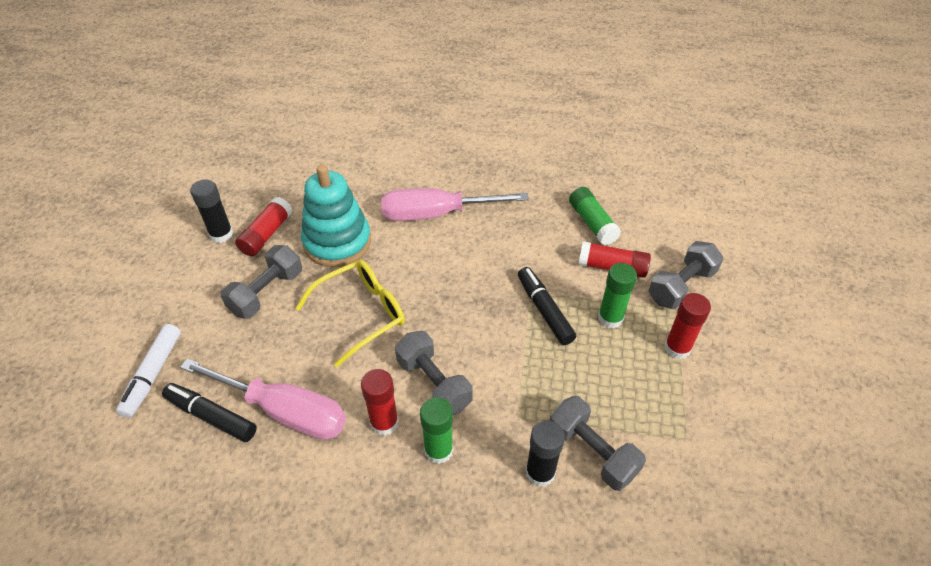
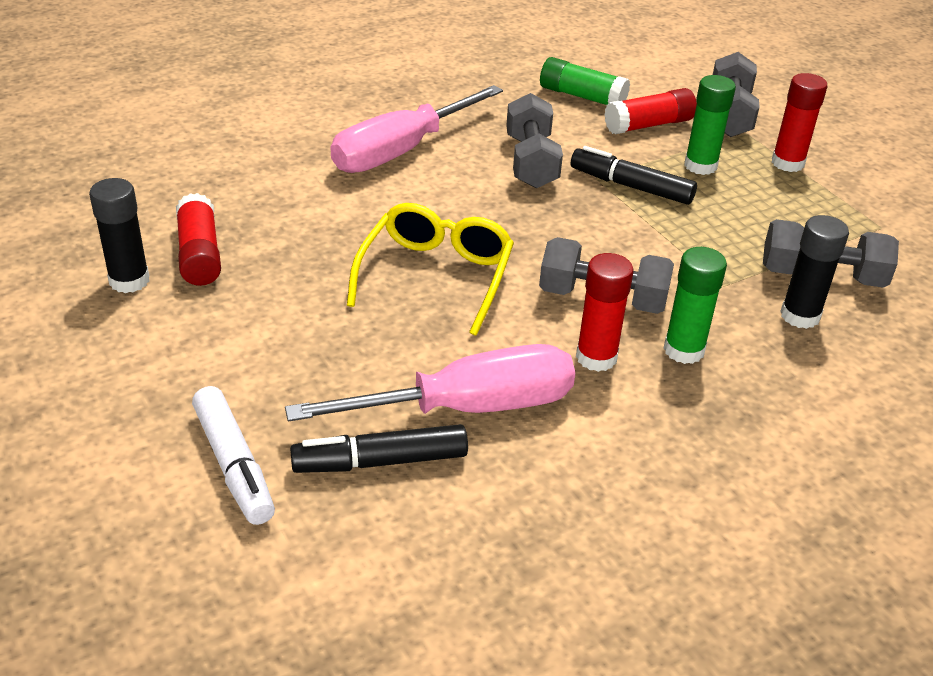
camera: 40 degrees left, 10 degrees down
grey dumbbell [220,245,302,319] -> grey dumbbell moved to [506,93,563,188]
turquoise stacking toy [301,165,371,267] -> none

